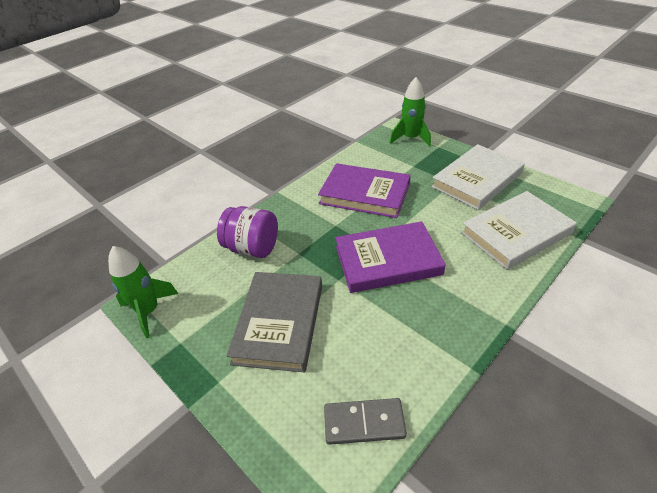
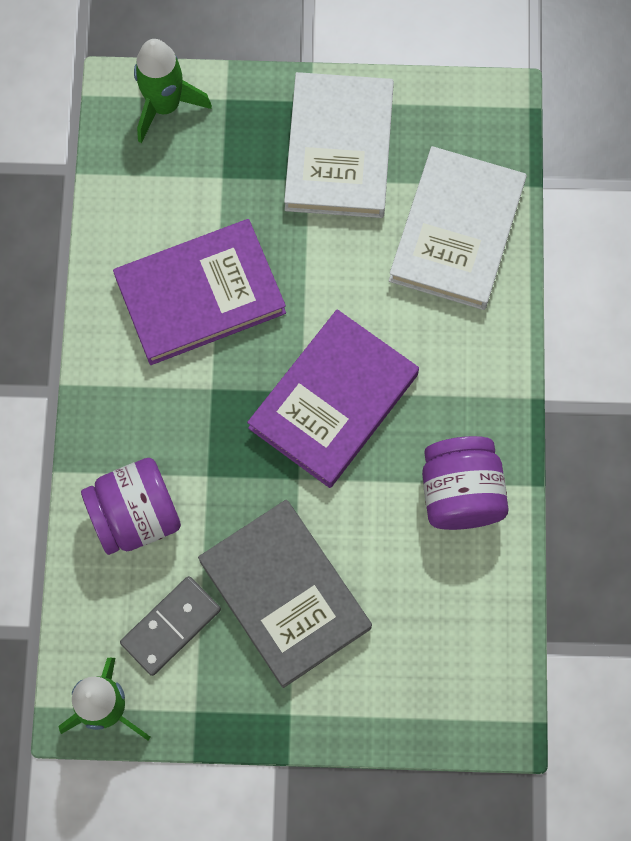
camera: 45 degrees left, 30 degrees up
grey domino [324,398,407,445] -> grey domino moved to [120,576,221,676]
none -> purple jar [422,436,508,530]

